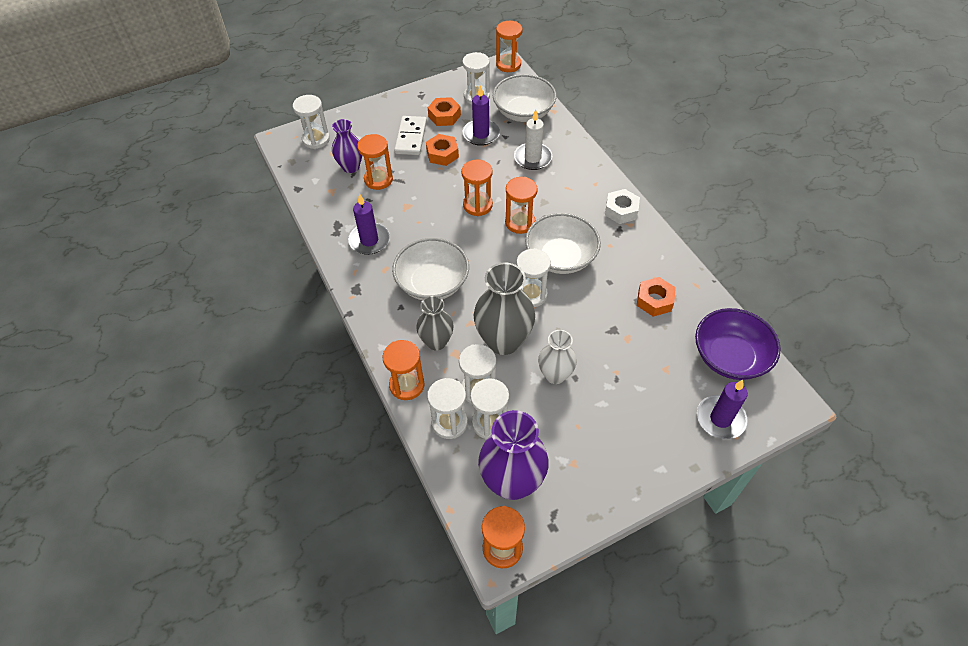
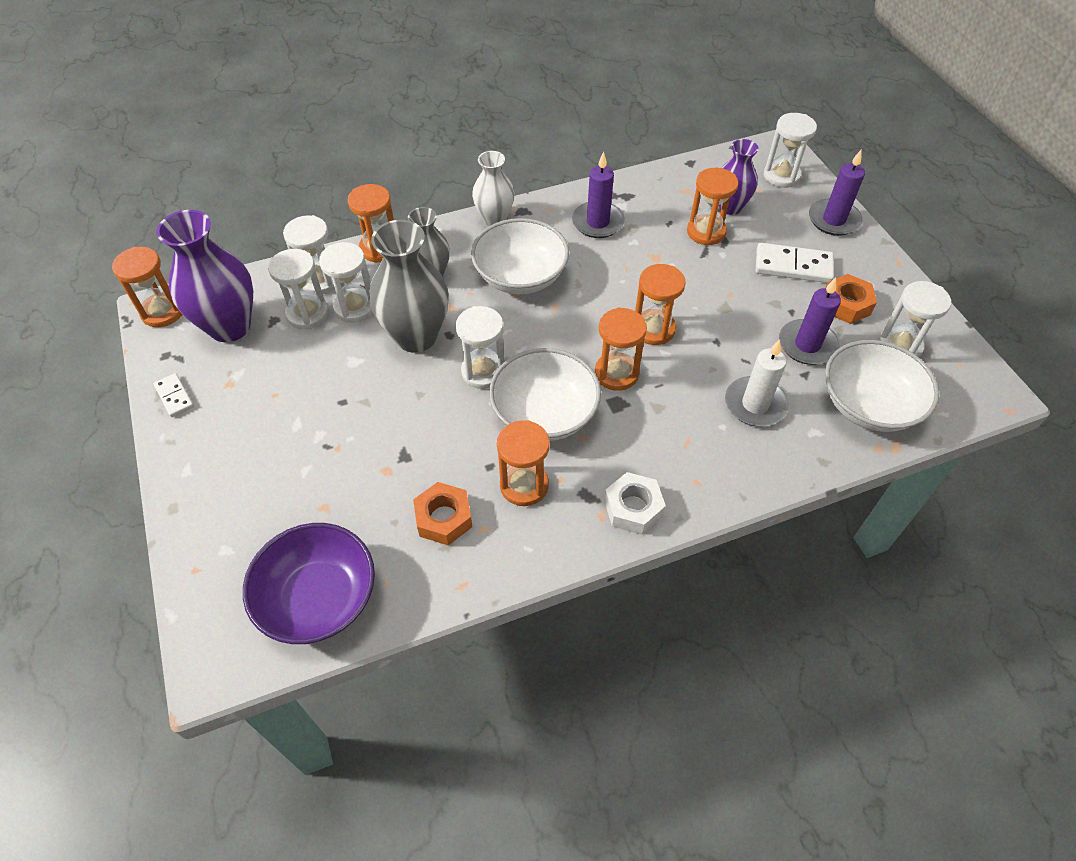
camera: 95 degrees right, 0 degrees up
orange nut [426,134,459,166] -> none
orange hourglass [496,21,523,72] -> orange hourglass moved to [497,420,550,506]
white vase [538,330,577,384] -> white vase moved to [472,151,514,226]
purple candle [697,380,748,440] -> purple candle moved to [809,150,865,236]
none -> white domino [153,373,194,417]

